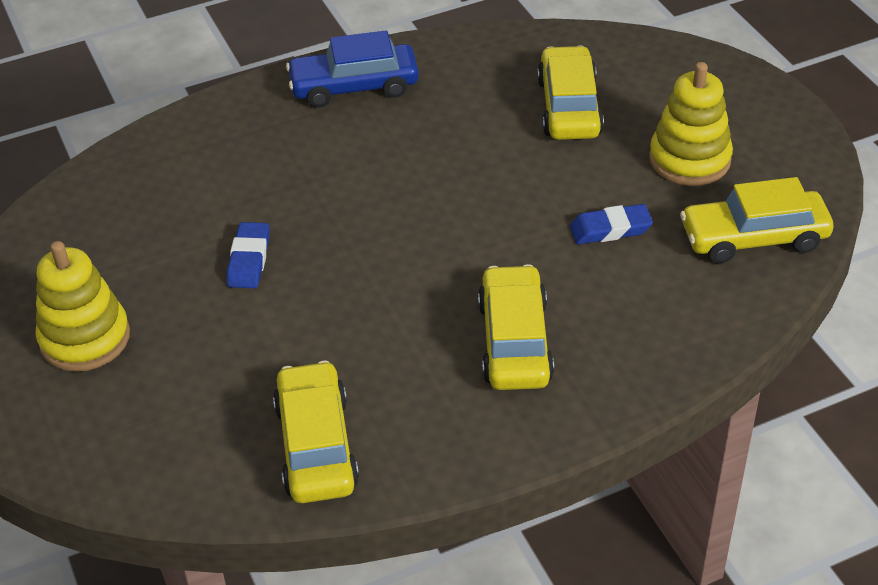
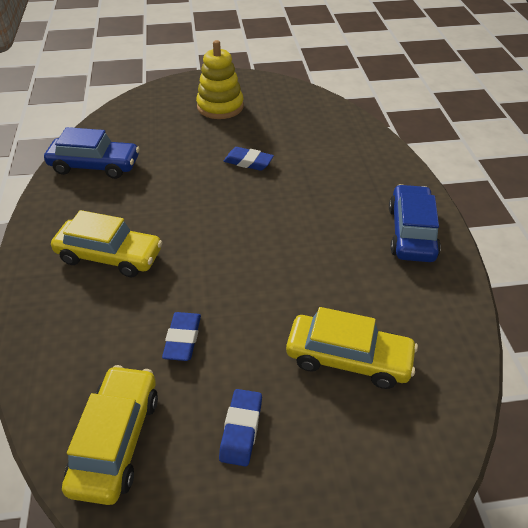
camera: 105 degrees right, 0 degrees up
yellow car [273,361,359,503] -> blue car [44,127,140,179]
yellow stacking toy [649,62,733,186] -> blue eraser [219,389,262,467]

